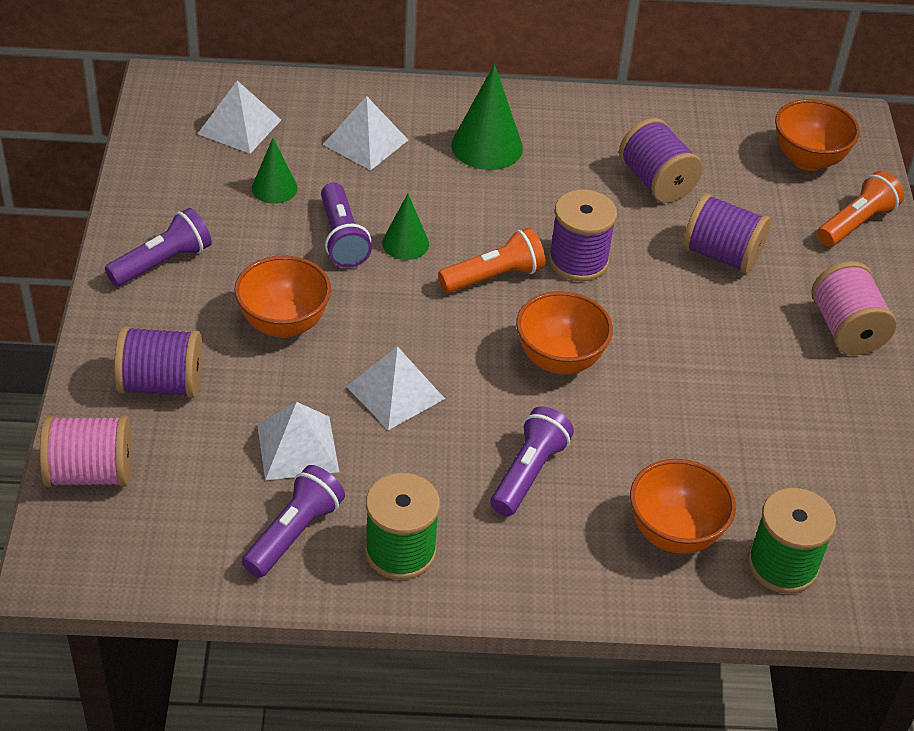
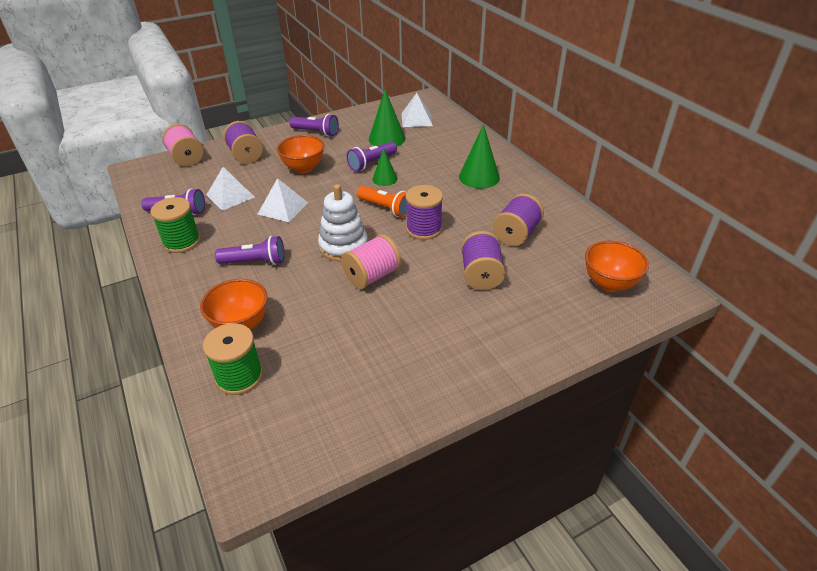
camera: 65 degrees right, 5 degrees down
green cone [252,138,298,204] -> green cone [369,89,405,146], size x1.63
white pyramid [323,96,408,170] -> none
orange bowl [516,291,613,374] -> white stacking toy [318,184,368,261]
pink spool [812,261,897,355] -> pink spool moved to [341,234,401,289]
orange flashlight [817,171,904,247] -> none

